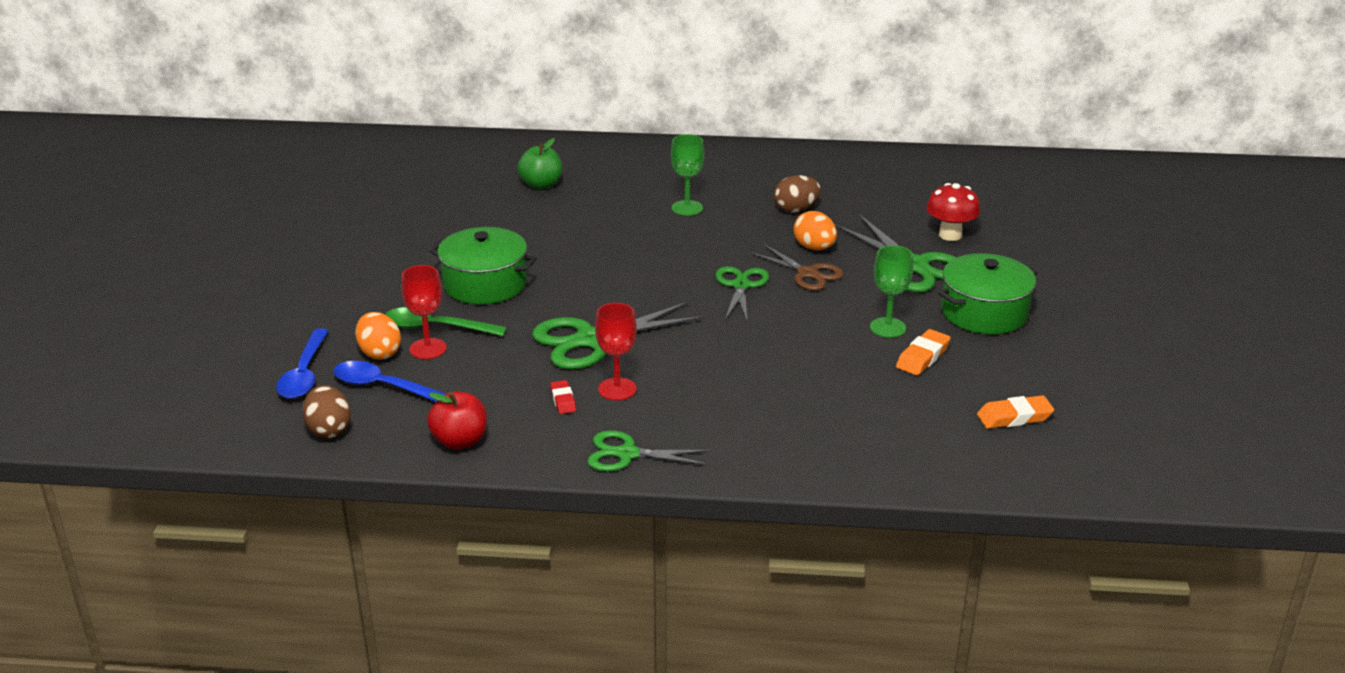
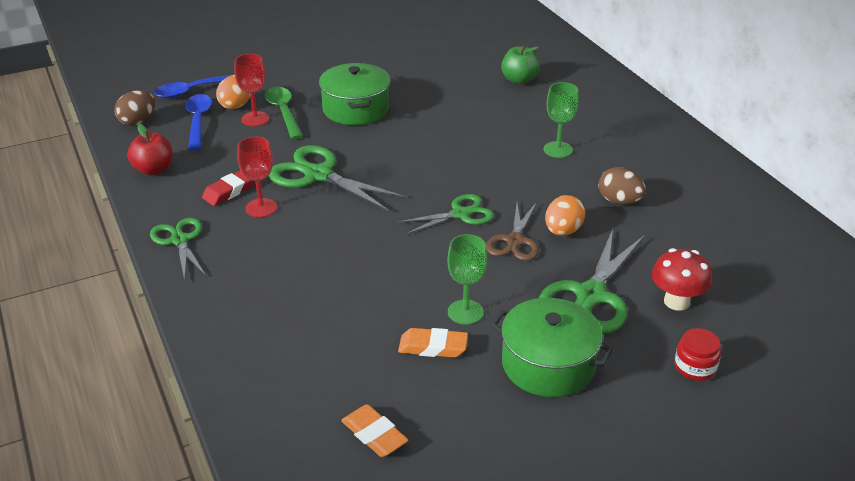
camera: 60 degrees right, 5 degrees up
red eraser [550,380,576,414] -> red eraser [202,171,255,206], size x1.54
none -> red jar [675,328,721,381]

